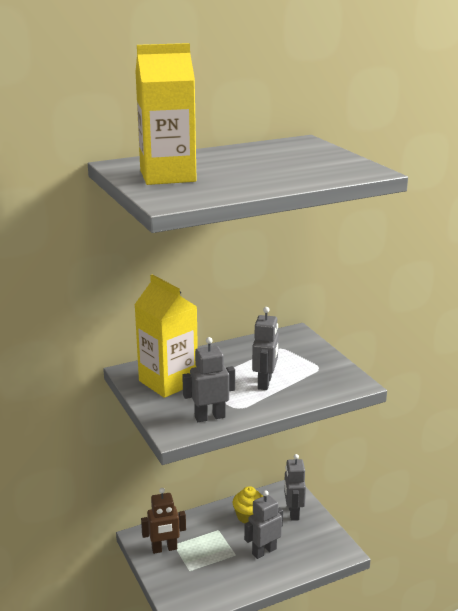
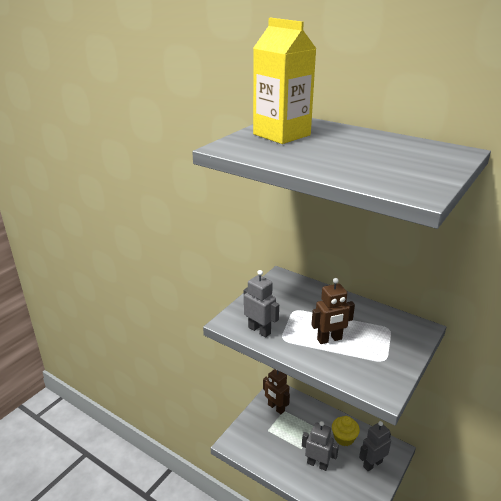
camera: 60 degrees right, 5 degrees up
yellow carton [134,275,198,398] -> none
grey robot [252,307,279,390] -> brown robot [311,278,355,344]

